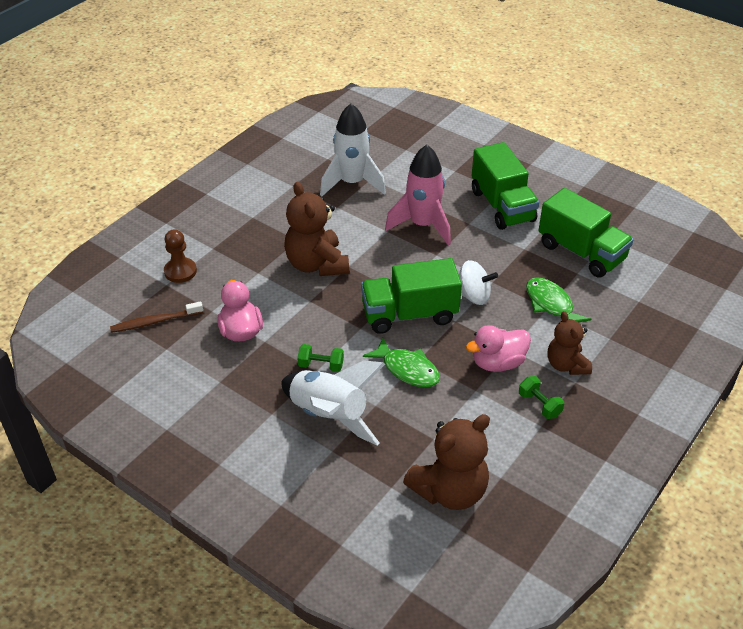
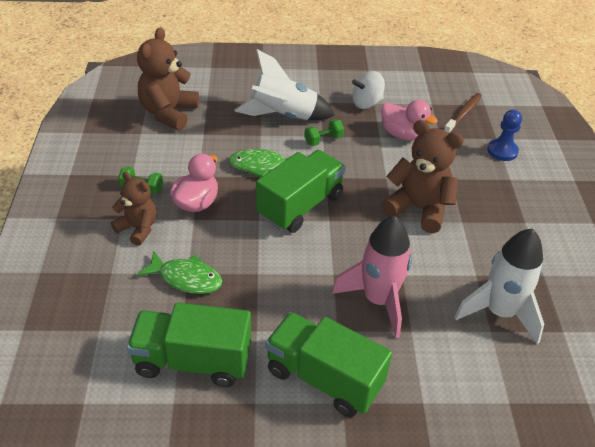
camera: 140 degrees right, 0 degrees up
brown pawn [164,229,197,283] -> blue pawn [487,110,522,161]
white spinning top [459,260,498,305] -> white spinning top moved to [352,71,385,109]

